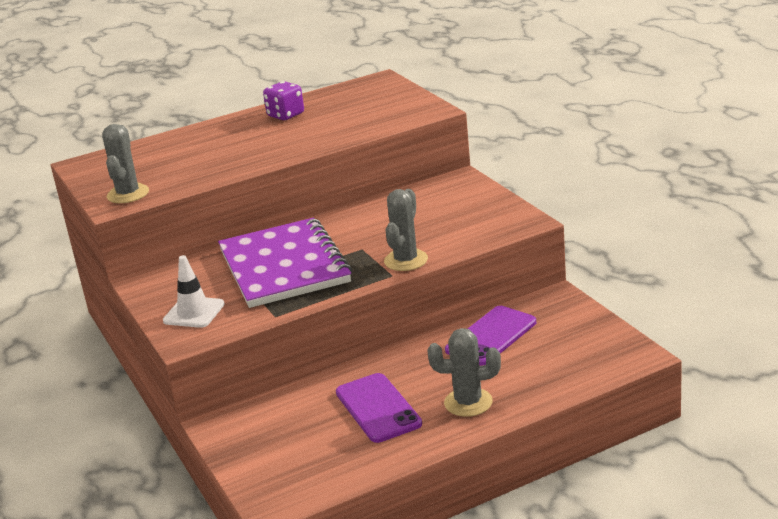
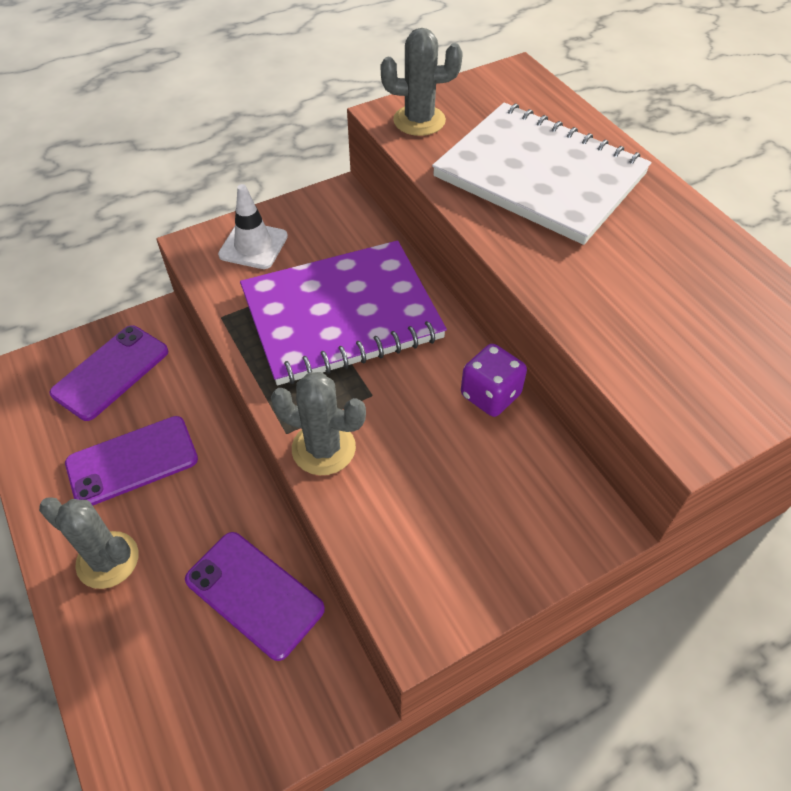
camera: 85 degrees right, 25 degrees up
purple dice [263,81,304,120] -> purple dice moved to [461,344,527,417]
grey cactus [427,328,501,417] -> grey cactus turned 60 degrees counterclockwise [39,497,139,589]
none -> purple phone [50,325,168,421]
none -> white notebook [432,103,651,245]

